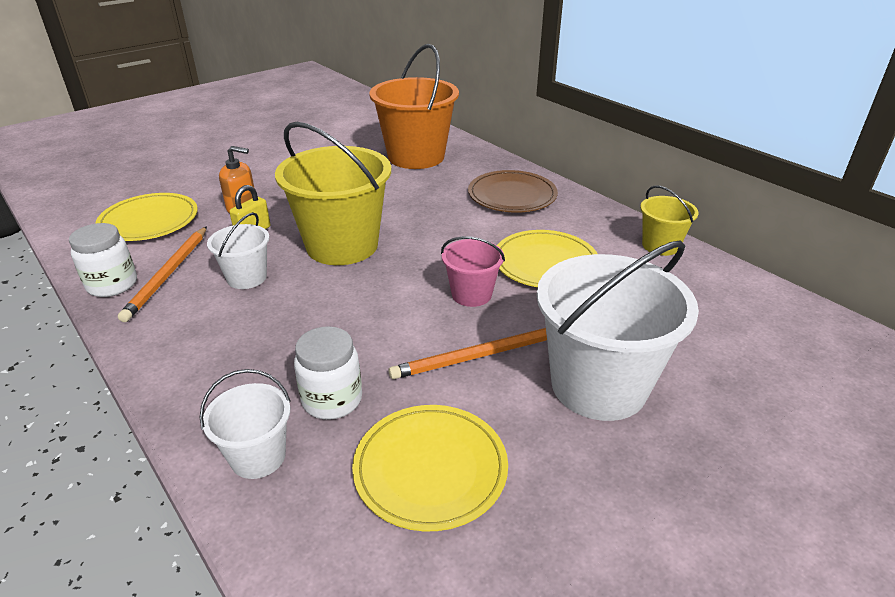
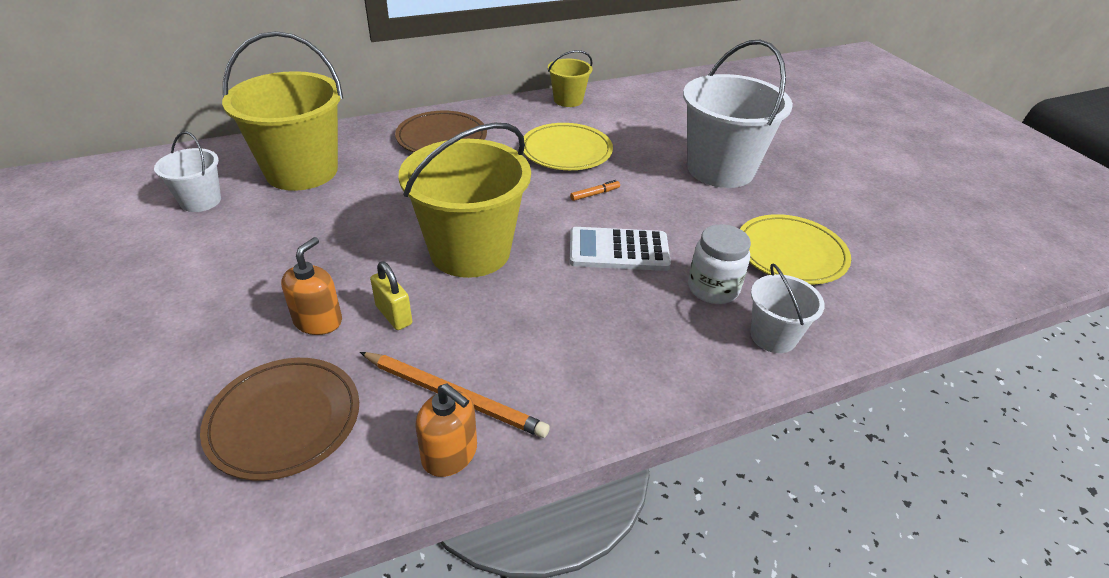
camera: 75 degrees left, 5 degrees up
white jar [69,223,137,297] -> orange soap dispenser [415,383,477,477]
yellow plate [95,193,198,241] -> brown plate [200,358,359,481]
white bucket [207,212,269,289] -> white bucket moved to [154,131,221,212]
orange bucket [369,44,459,169] -> yellow bucket [222,31,343,191]
orange pencil [389,328,547,379] -> none
pink bucket [441,236,505,307] -> orange marker [570,180,620,201]
none -> white calculator [570,227,671,271]

